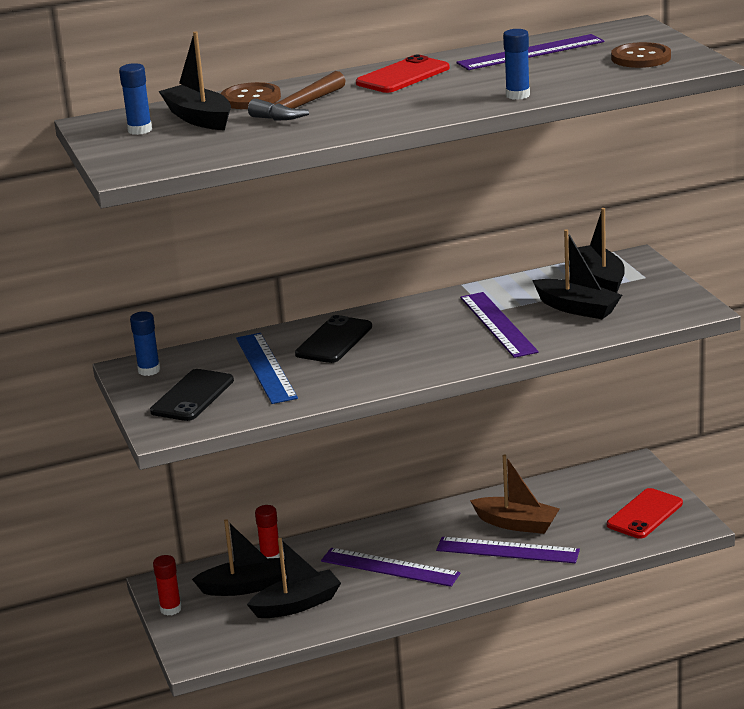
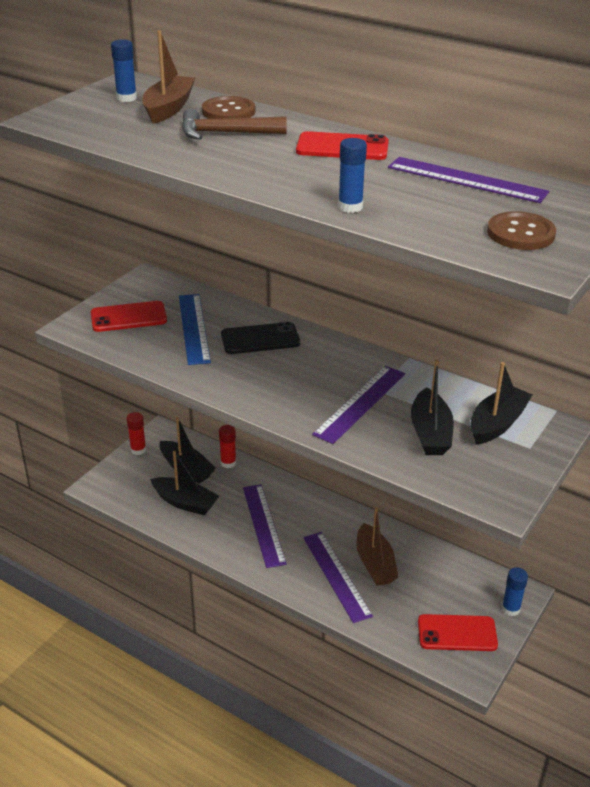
camera: 50 degrees right, 10 degrees up
blue glue stick [130,311,160,376] -> blue glue stick moved to [502,567,528,616]
black phone [150,369,234,421] -> red phone [91,301,167,332]
black boat [159,31,231,130] -> brown boat [143,30,195,124]
blue ruler [236,333,298,404] -> blue ruler turned 45 degrees counterclockwise [179,294,211,365]

